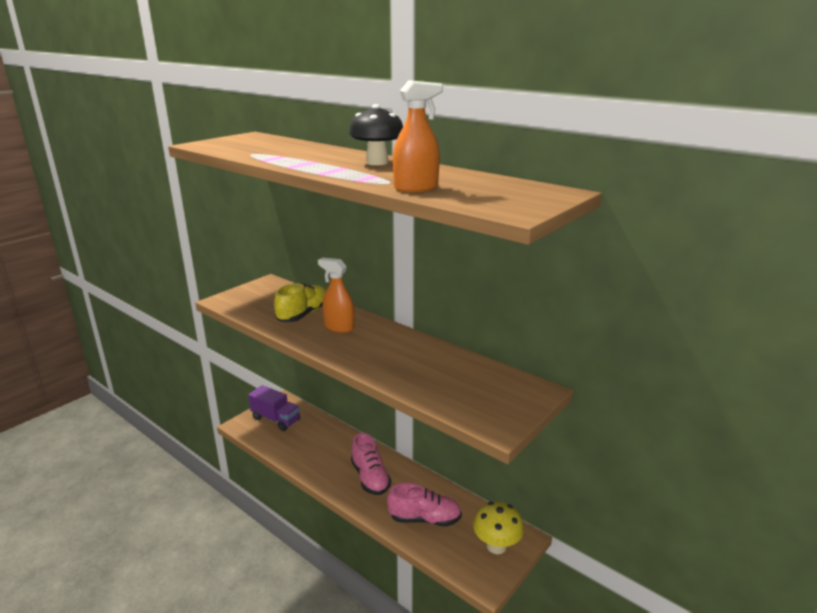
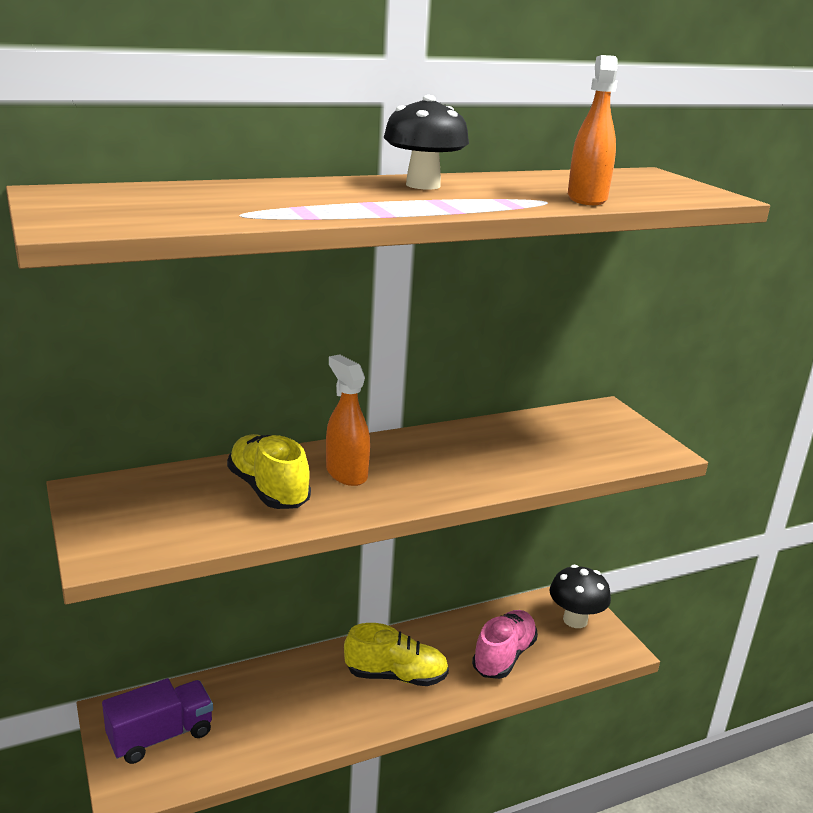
camera: 65 degrees left, 0 degrees up
orange spray bottle [318,258,354,333] -> orange spray bottle turned 90 degrees clockwise [326,354,370,486]
pink shoe [351,433,391,495] -> yellow shoe [344,623,449,686]
yellow mushroom [473,502,524,554] -> black mushroom [550,565,611,628]

